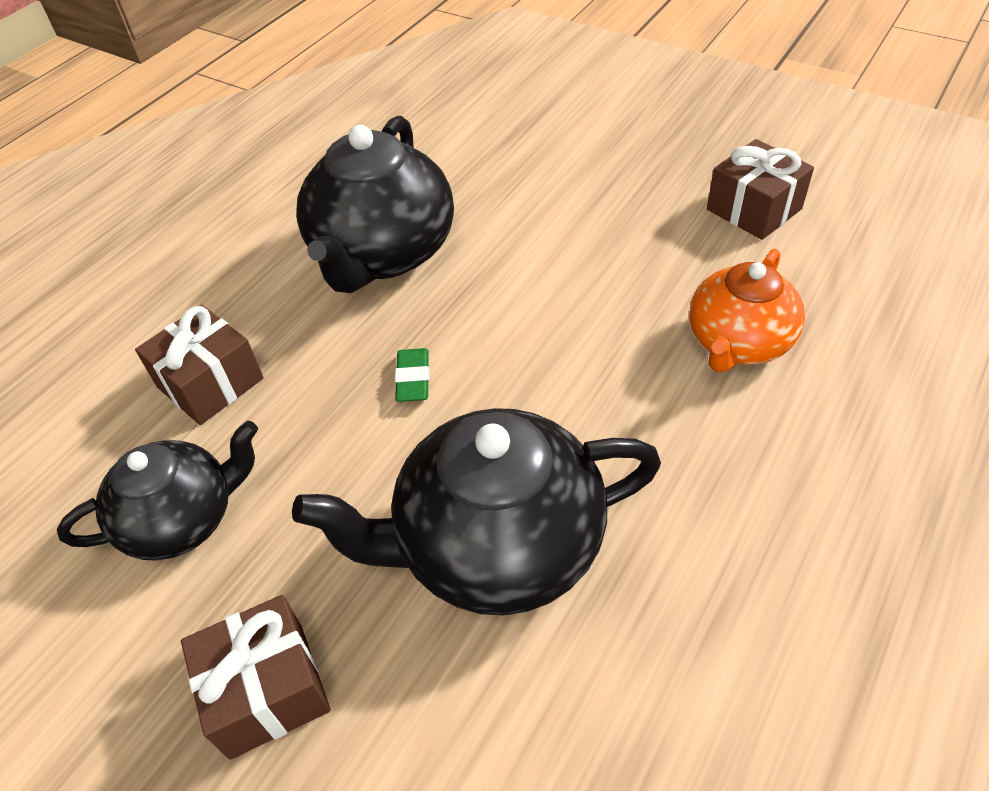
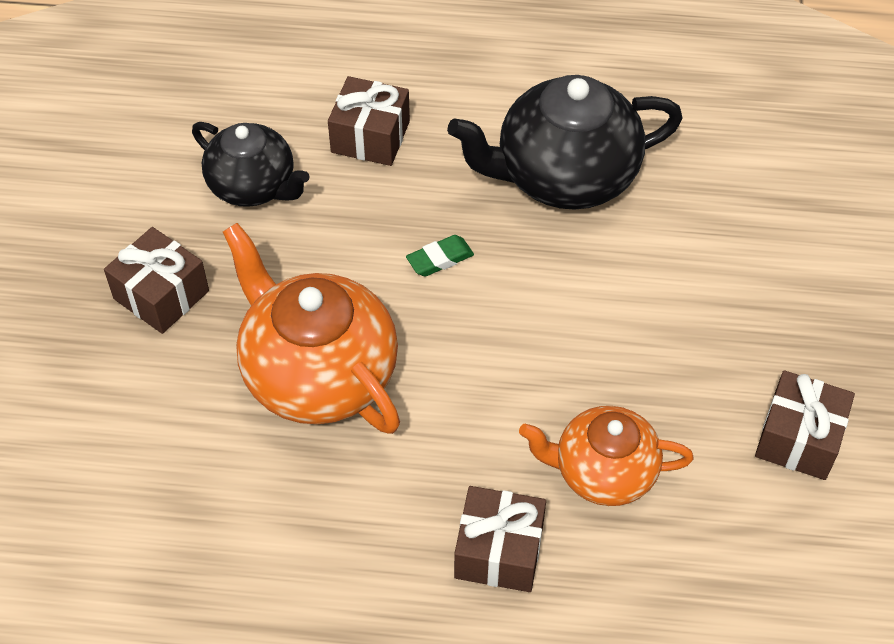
camera: 60 degrees right, 5 degrees up
black teapot [292,408,661,615] -> orange teapot [223,223,400,434]
none -> brown gift [454,486,546,592]

